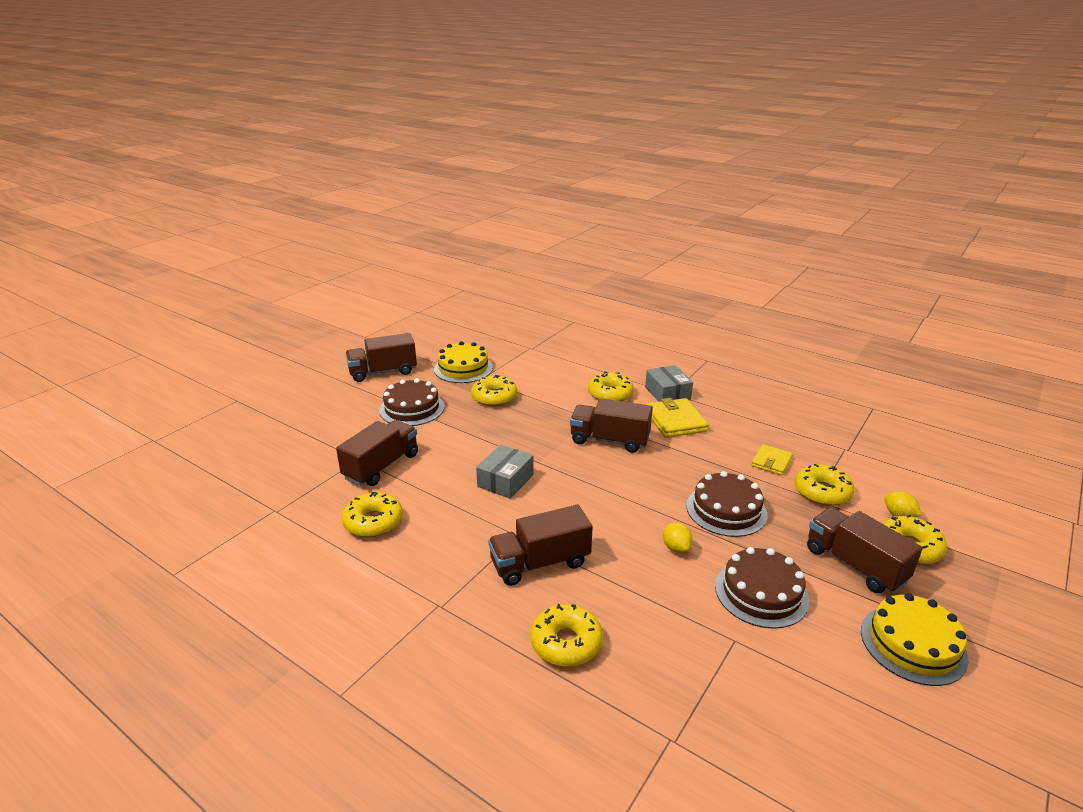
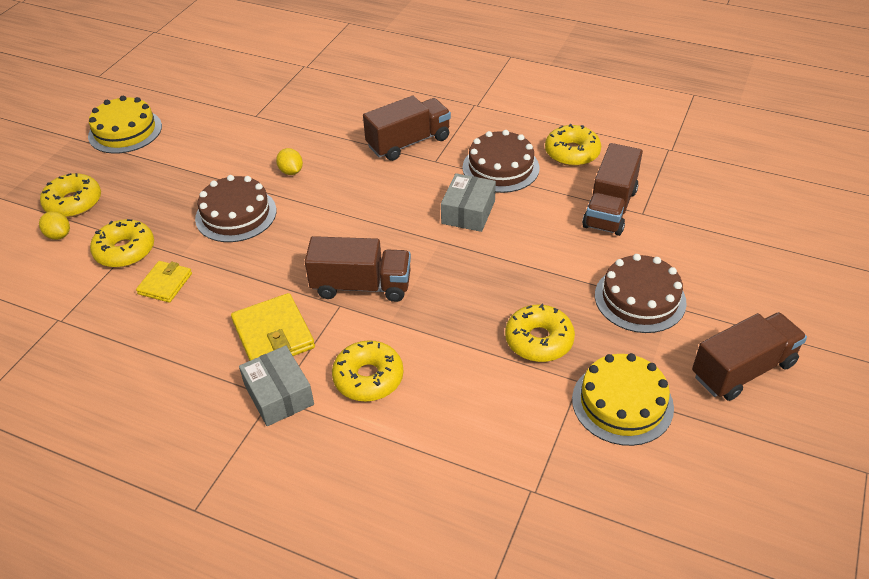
camera: 170 degrees right, 15 degrees up
yellow donut [530,604,603,667] -> none
brown cake [715,547,809,629] -> brown cake moved to [463,130,540,193]
brown truck [807,508,923,593] -> none

